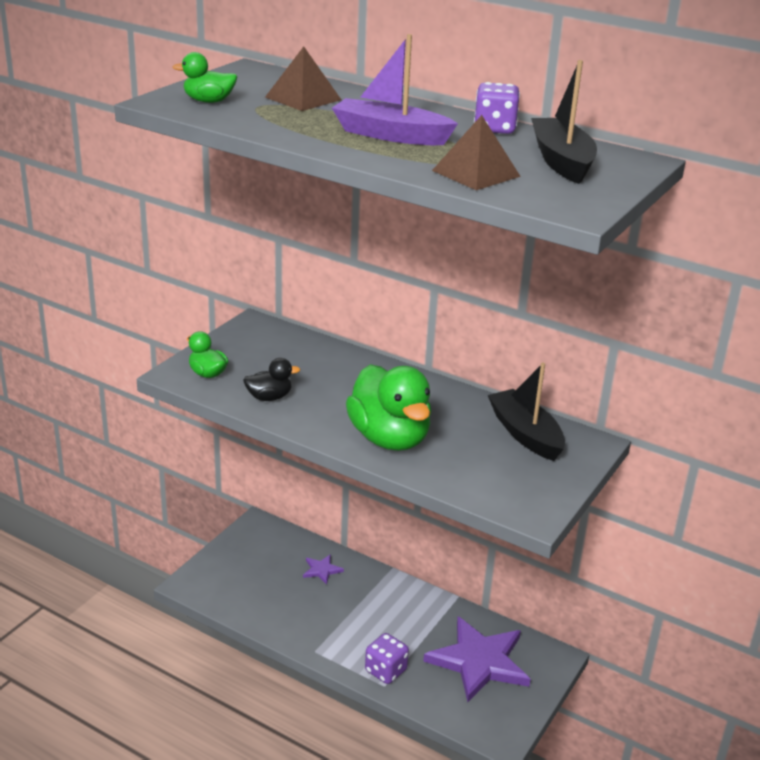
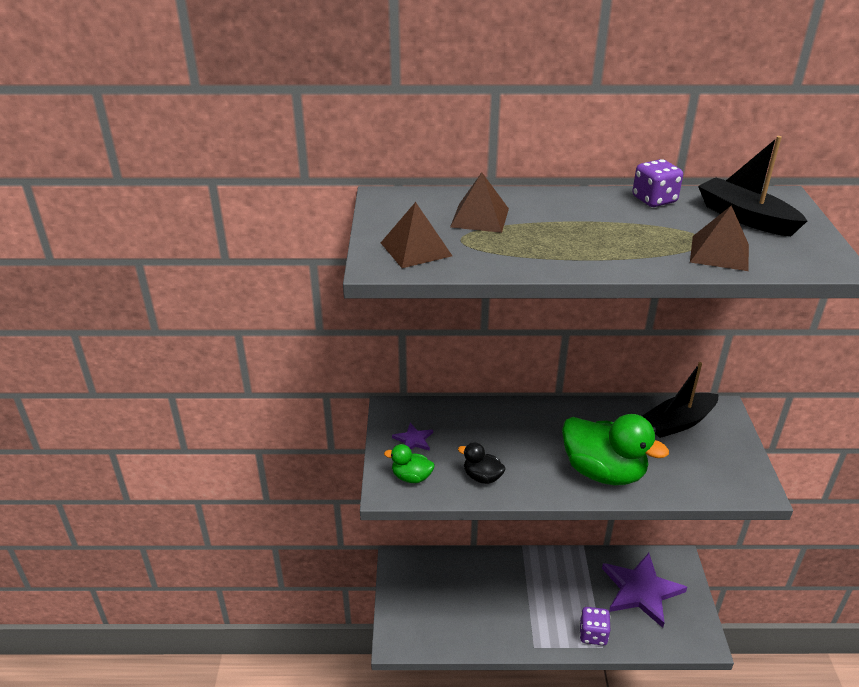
camera: 30 degrees left, 5 degrees up
green duck [173,52,237,103] -> brown pyramid [381,202,452,268]
black duck [243,358,300,401] -> black duck turned 105 degrees counterclockwise [458,442,506,484]
purple star [303,554,344,585] -> purple star moved to [392,423,433,451]
purple boat [332,34,458,145] -> none
black boat [488,363,565,461] -> black boat turned 60 degrees counterclockwise [642,362,719,438]

